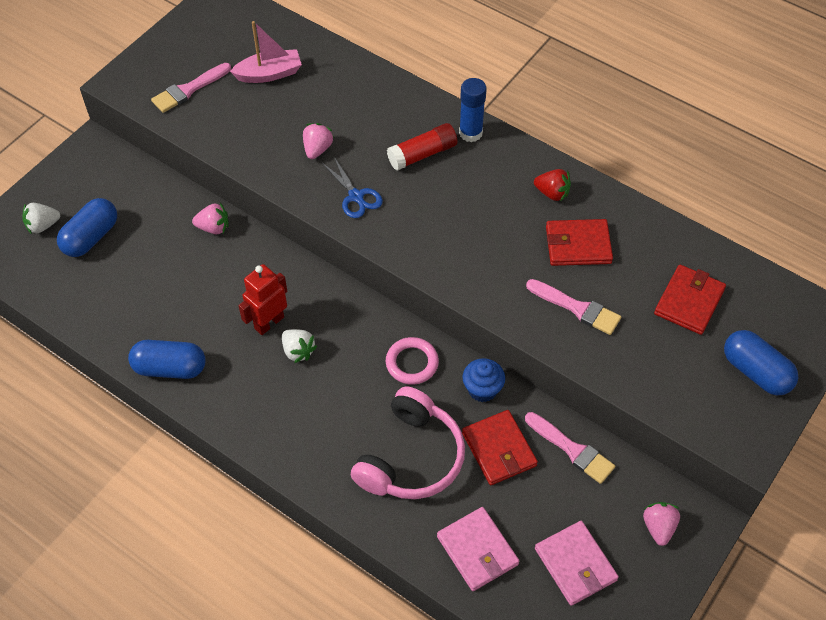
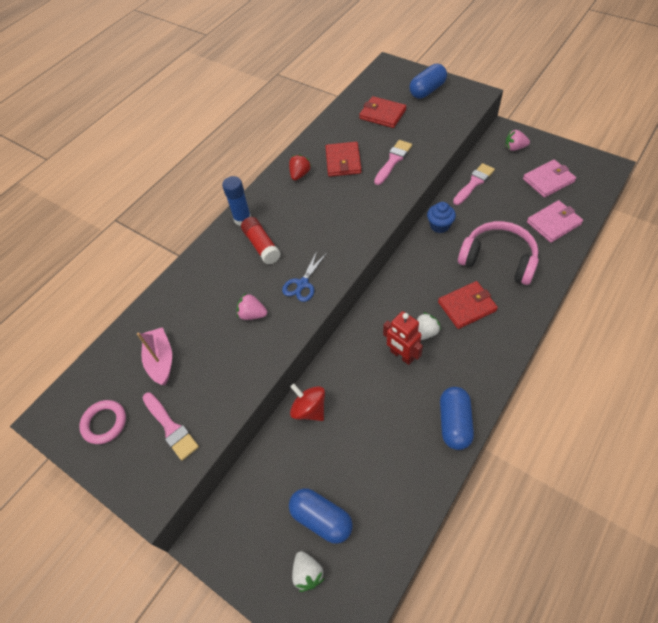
camera: 85 degrees left, 0 degrees up
pink strawberry [192,203,229,234] -> red spinning top [290,384,325,421]
blue scissors [322,157,383,218] -> blue scissors turned 150 degrees clockwise [282,251,327,302]
pink ring [386,337,439,385] -> pink ring moved to [79,400,126,444]
red wallet [462,410,538,485] -> red wallet moved to [438,281,498,329]

